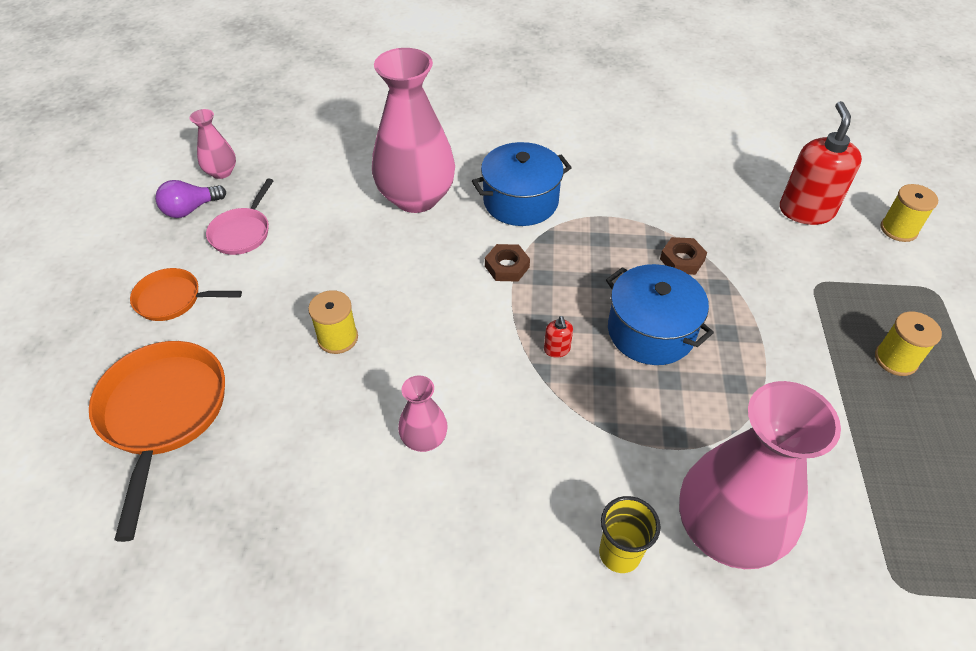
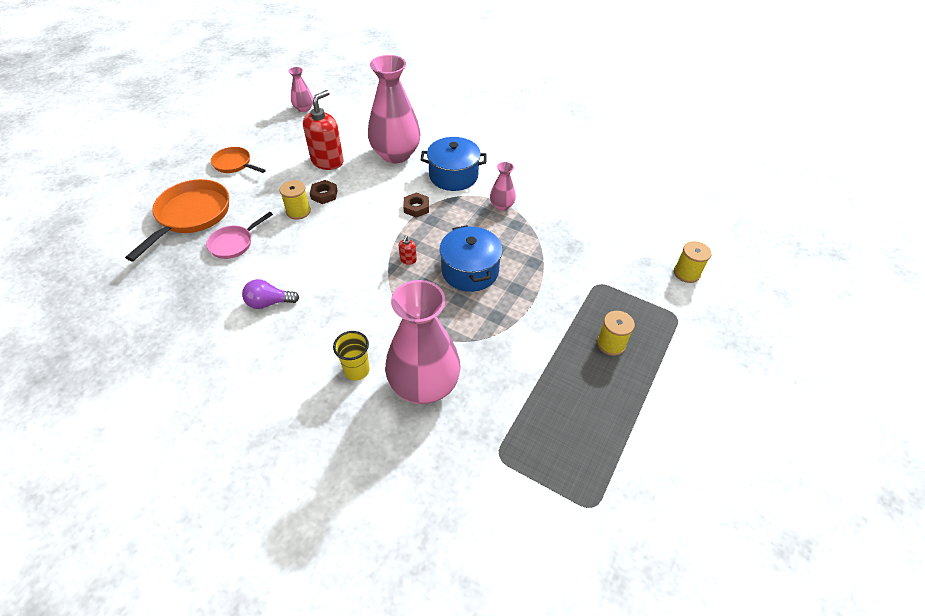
camera: 25 degrees right, 0 degrees up
purple light bulb [155,180,226,218] -> purple light bulb moved to [242,279,299,309]
pink pan [206,178,273,255] -> pink pan moved to [206,212,273,259]
pink vase [398,375,448,452] -> pink vase moved to [490,162,516,211]
brown nut [660,237,707,275] -> brown nut moved to [310,180,338,204]
red soap dispenser [780,101,862,225] -> red soap dispenser moved to [303,90,344,170]

